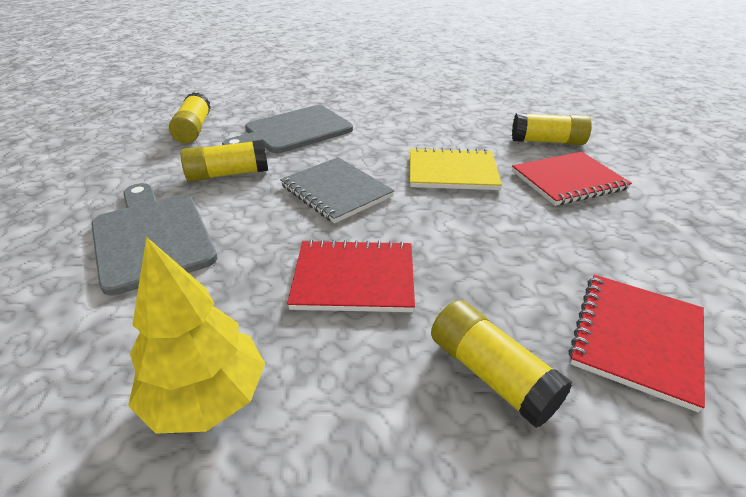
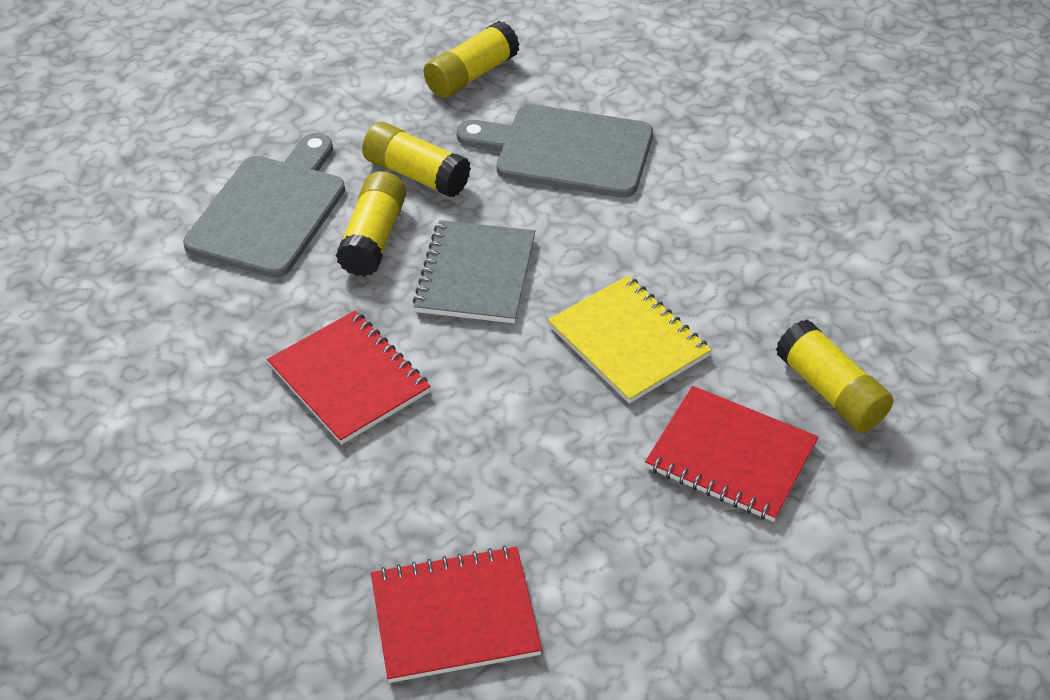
camera: 50 degrees right, 10 degrees up
yellow tree [128,237,265,434] -> none
yellow glue stick [431,300,572,428] -> yellow glue stick moved to [336,171,406,277]

